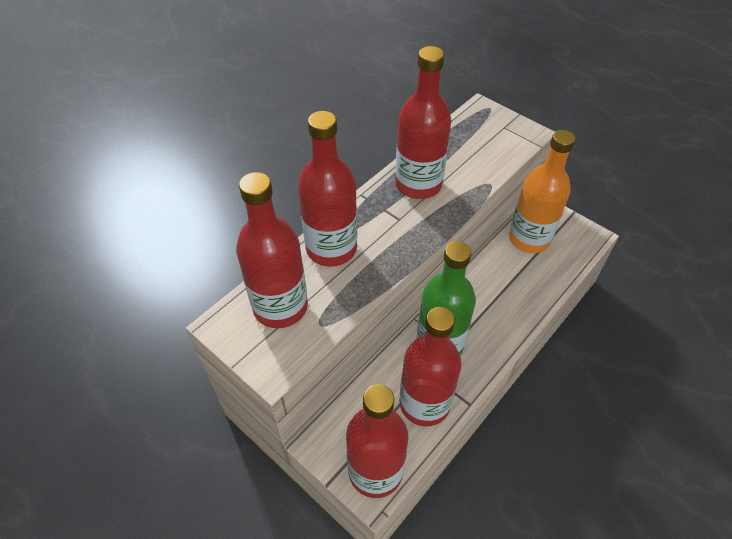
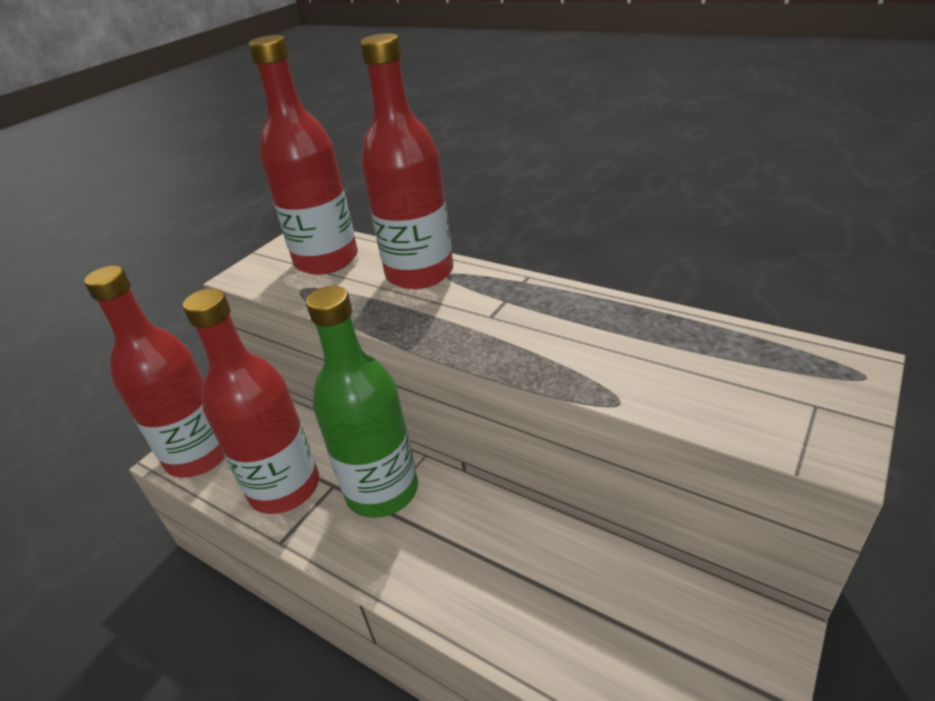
camera: 85 degrees right, 15 degrees down
red bottle [395,46,451,199] -> none
orange bottle [509,130,575,253] -> none

